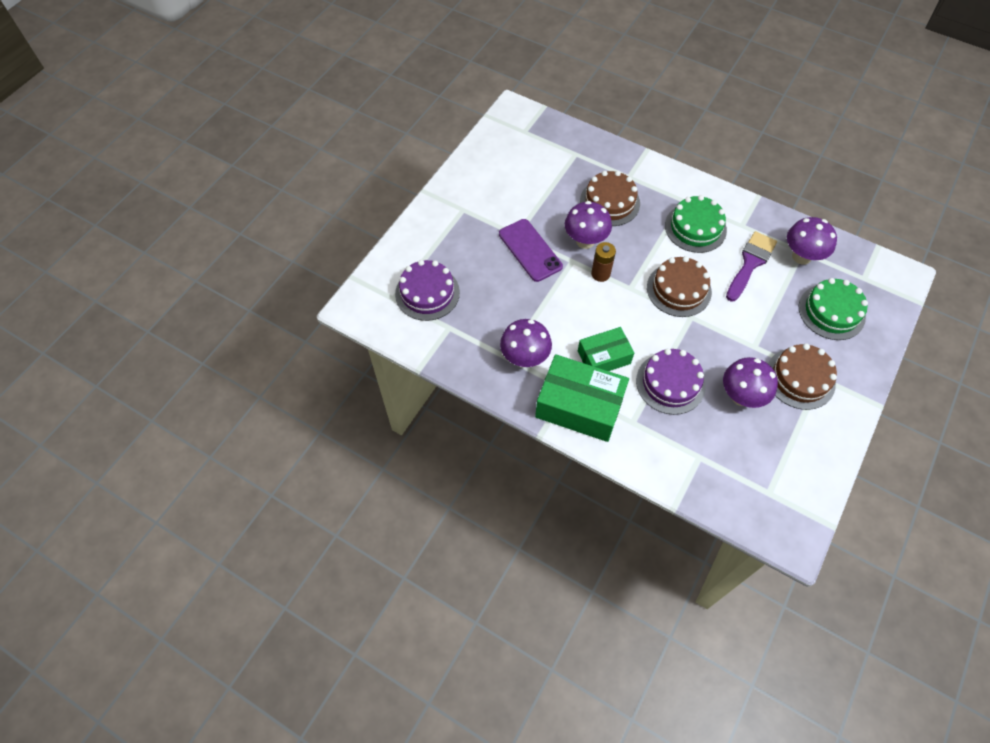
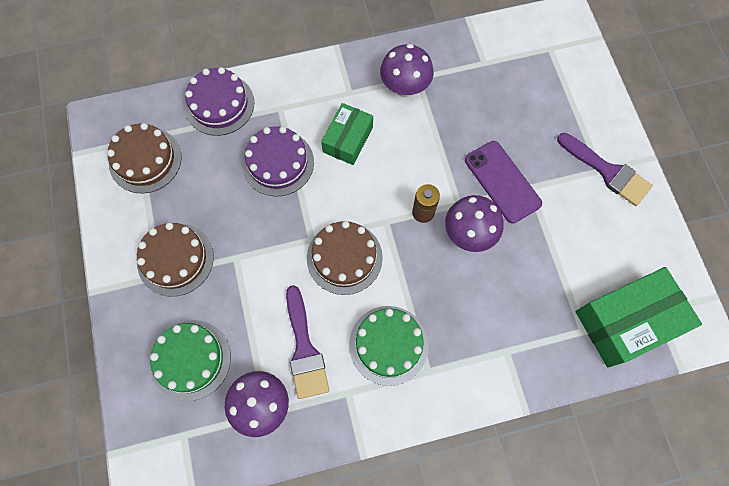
camera: 135 degrees right, 10 degrees up
purple cake [395,260,460,321] -> purple cake moved to [184,67,254,136]
purple phone [499,219,563,282] -> purple phone turned 45 degrees clockwise [465,141,542,224]
green box [535,354,629,442] -> green box moved to [576,267,702,367]
brown cake [580,171,640,226] -> brown cake moved to [107,123,182,193]
purple mushroom [723,357,778,408] -> none
none -> purple brush [557,133,653,206]

